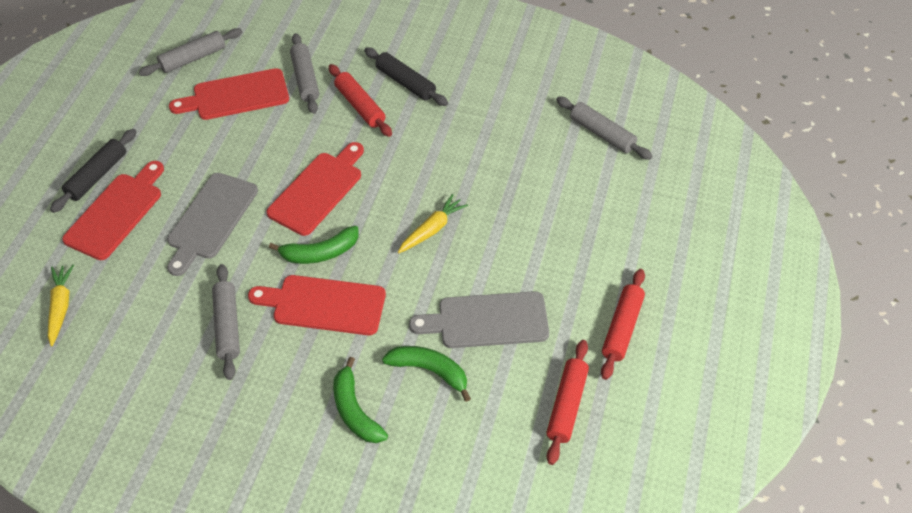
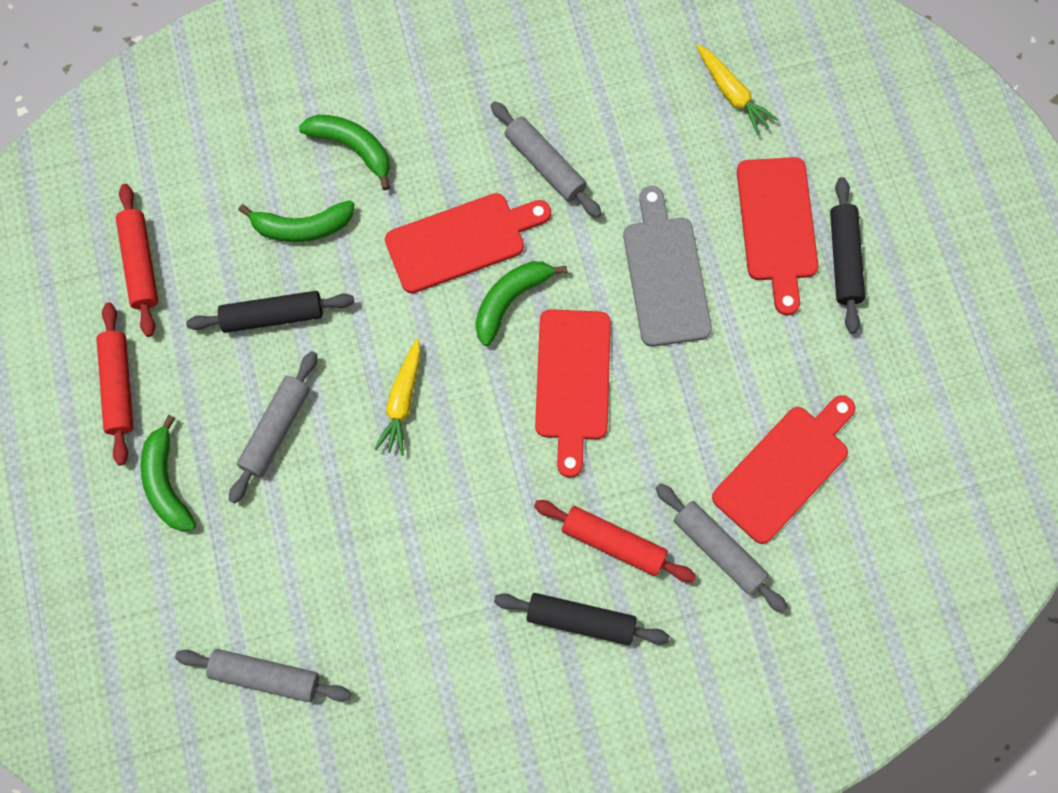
camera: 150 degrees right, 20 degrees up
grey rolling pin [139,28,242,76] -> grey rolling pin moved to [229,351,317,504]
grey cutting board [409,291,549,348] -> black rolling pin [186,291,354,333]
none -> green banana [141,415,196,531]

